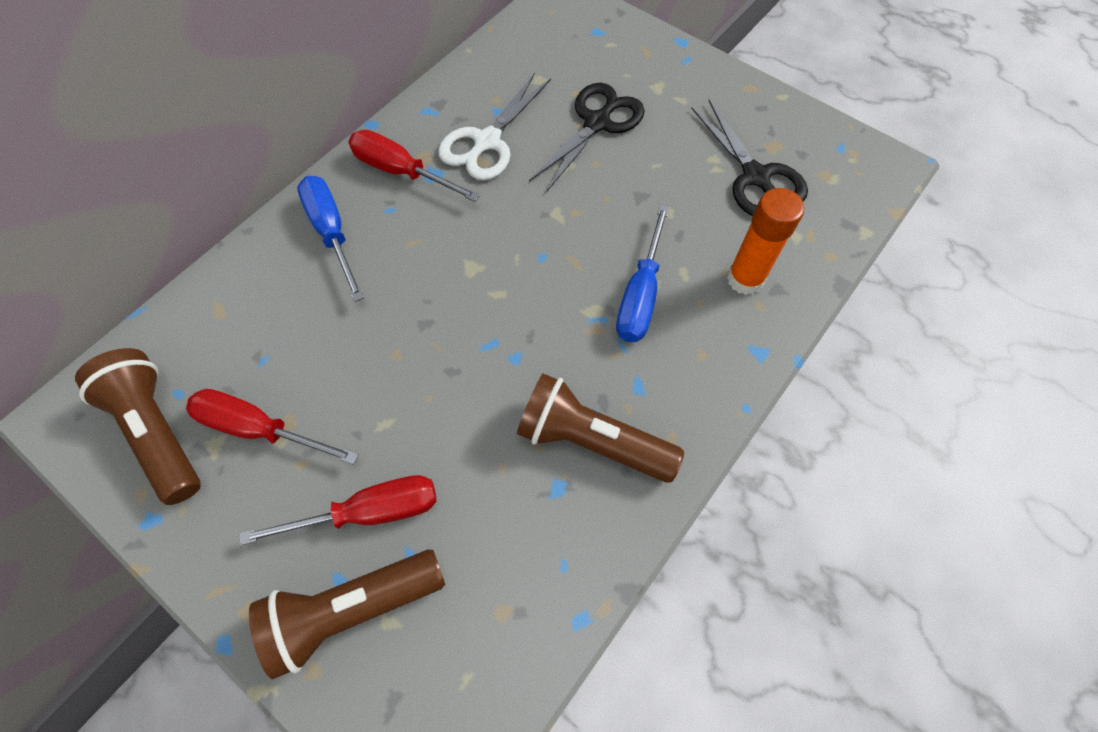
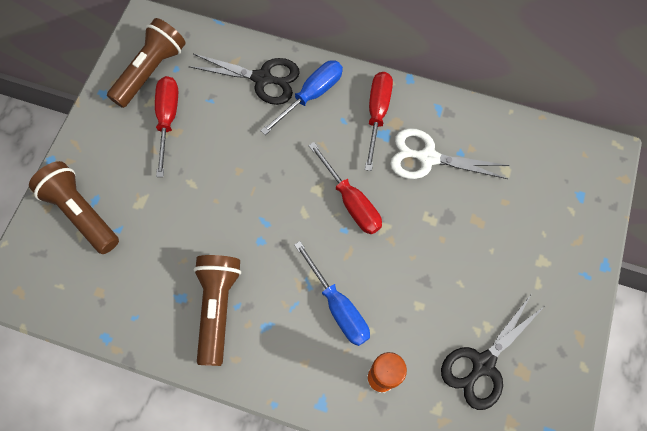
camera: 70 degrees right, 5 degrees up
red screwdriver [239,475,437,545] -> red screwdriver moved to [308,142,382,234]
black scissors [529,83,645,192] -> black scissors moved to [188,54,300,105]
blue screwdriver [616,204,670,342] -> blue screwdriver turned 120 degrees counterclockwise [294,241,370,346]

